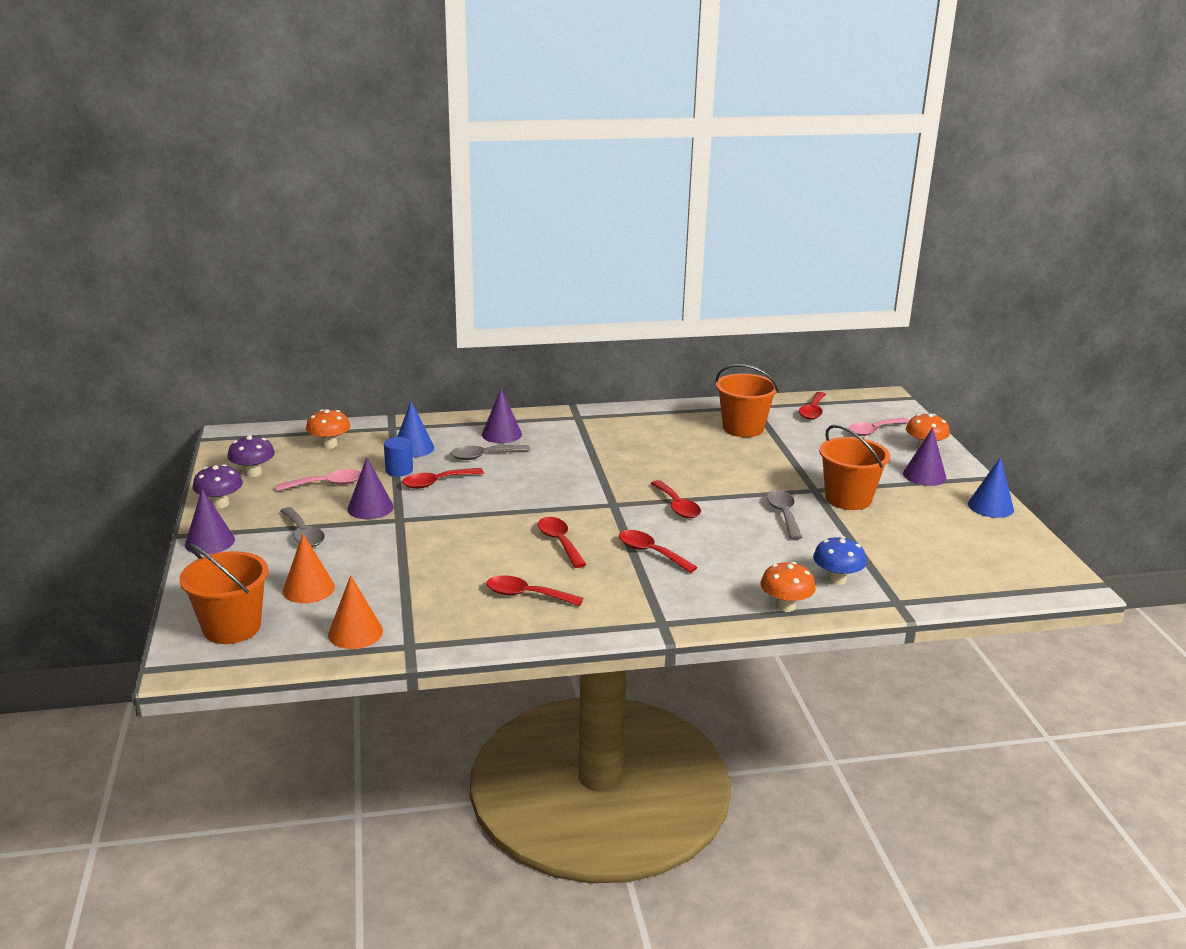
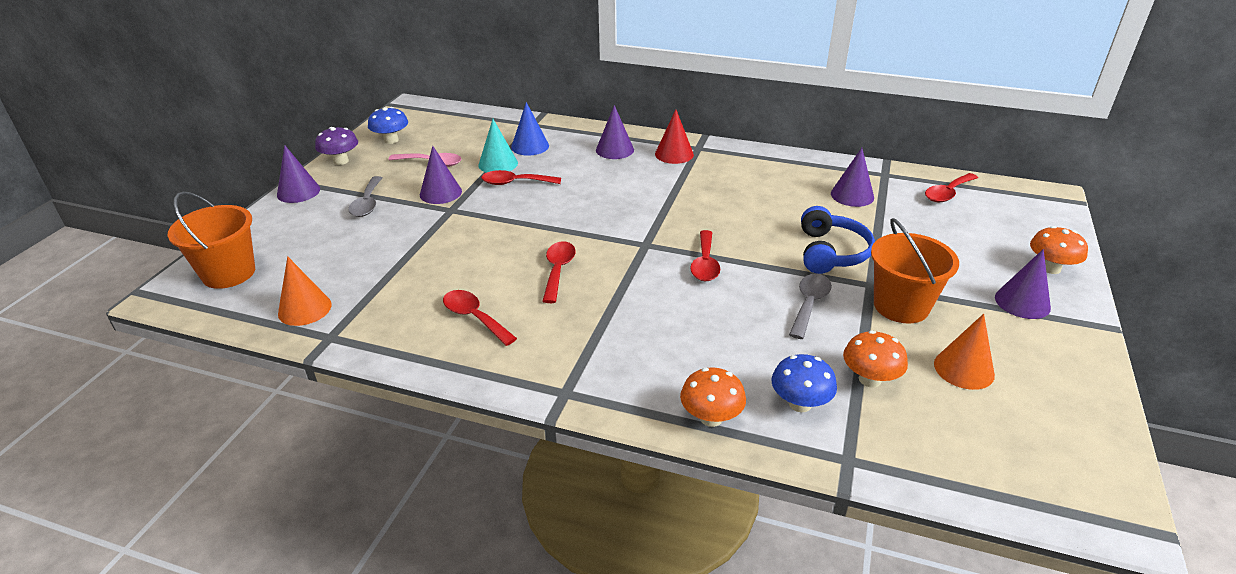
camera: 30 degrees right, 10 degrees up
purple mushroom [227,435,275,477] -> blue mushroom [368,107,408,144]
orange cone [283,534,335,603] -> orange cone moved to [934,314,995,390]
orange mushroom [306,409,350,449] -> orange mushroom moved to [843,330,908,387]
blue cylinder [384,437,413,476] -> turquoise cone [478,119,518,173]
grey spoon [450,445,531,460] -> none
red spoon [619,530,698,573] -> none
orange bucket [715,364,779,437] -> purple cone [831,148,874,207]
pink spoon [848,418,909,436] -> none
blue cone [968,457,1014,518] -> none
none -> red cone [655,110,694,164]
none -> blue headphones [801,206,875,274]

